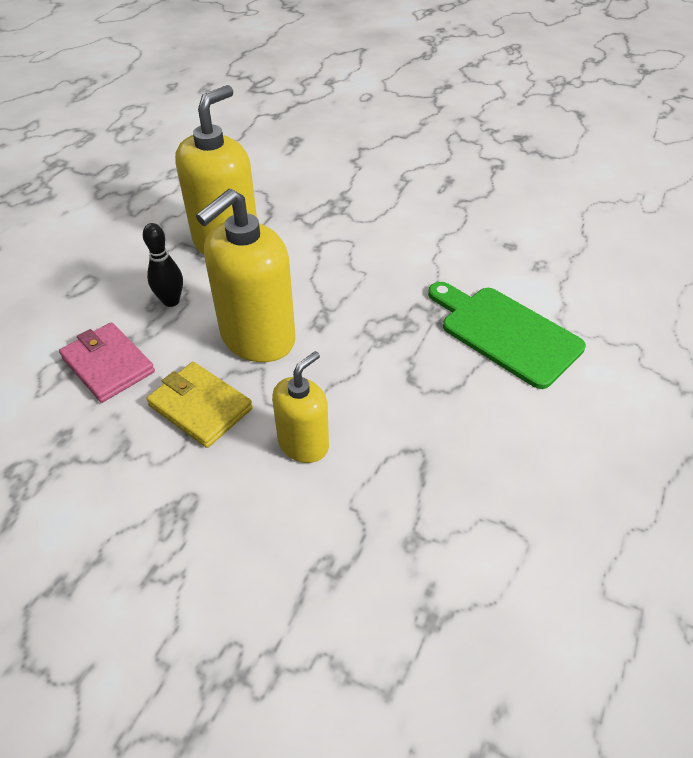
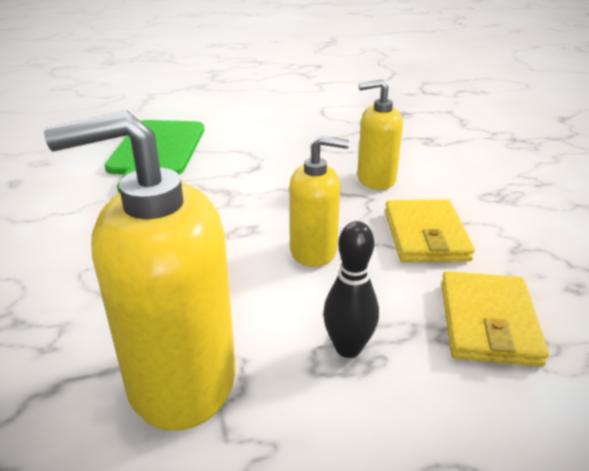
camera: 130 degrees left, 15 degrees down
pink wallet [59,322,155,403] -> yellow wallet [441,271,549,367]
yellow soap dispenser [196,189,296,362] -> yellow soap dispenser [289,136,349,267], size x0.58

